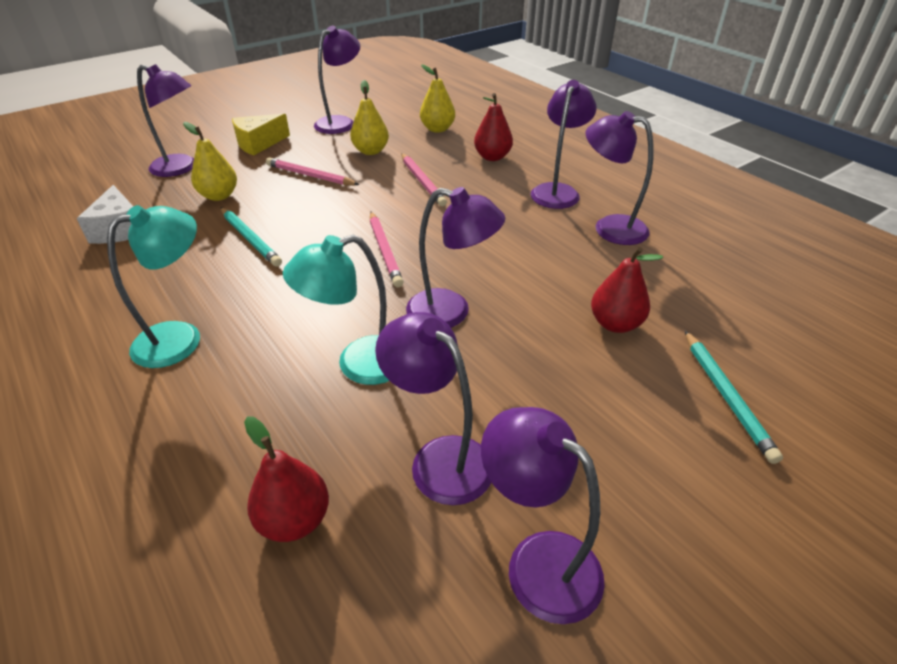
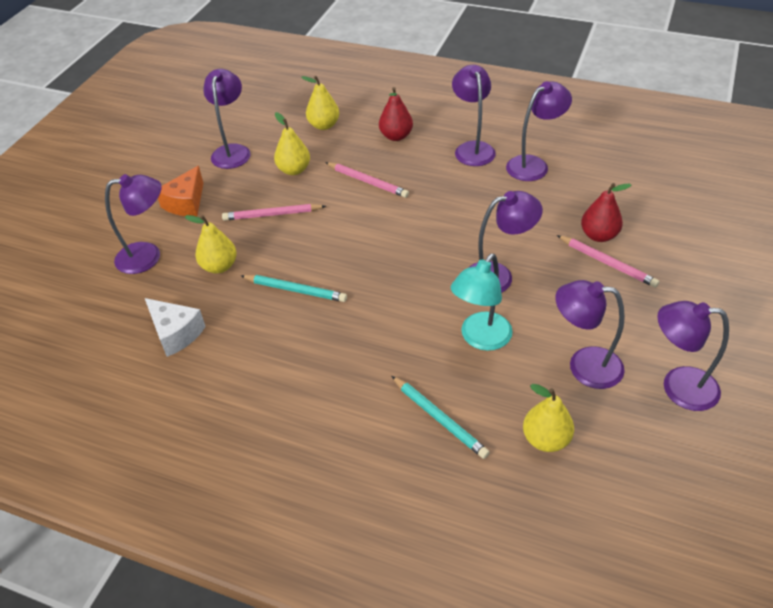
camera: 30 degrees left, 5 degrees up
turquoise lamp [107,205,200,368] -> none
yellow cheese [232,114,290,155] -> orange cheese [158,166,203,216]
red pear [244,416,329,542] -> yellow pear [523,384,574,452]
pink pencil [370,212,404,287] -> pink pencil moved to [557,235,659,288]
purple lamp [586,111,653,245] -> purple lamp turned 150 degrees clockwise [506,81,572,181]
turquoise pencil [685,331,783,464] -> turquoise pencil moved to [392,376,490,459]

